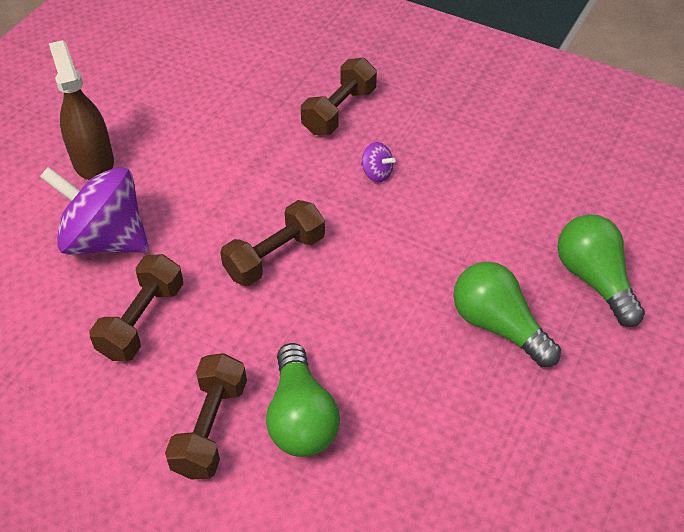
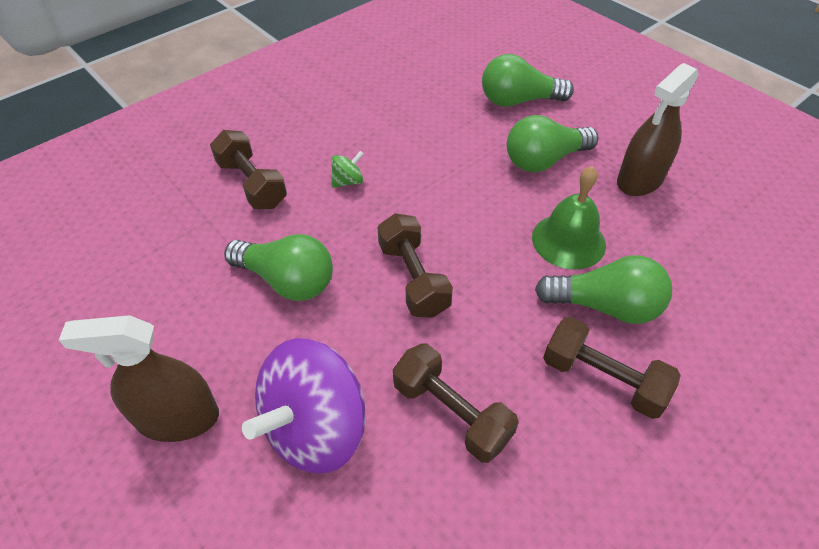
camera: 70 degrees left, 0 degrees up
purple spinning top [361,142,396,182] -> green spinning top [331,151,364,188]
none -> green light bulb [224,234,333,301]
none -> green bell [532,166,606,270]
none -> brown spray bottle [617,63,699,196]

